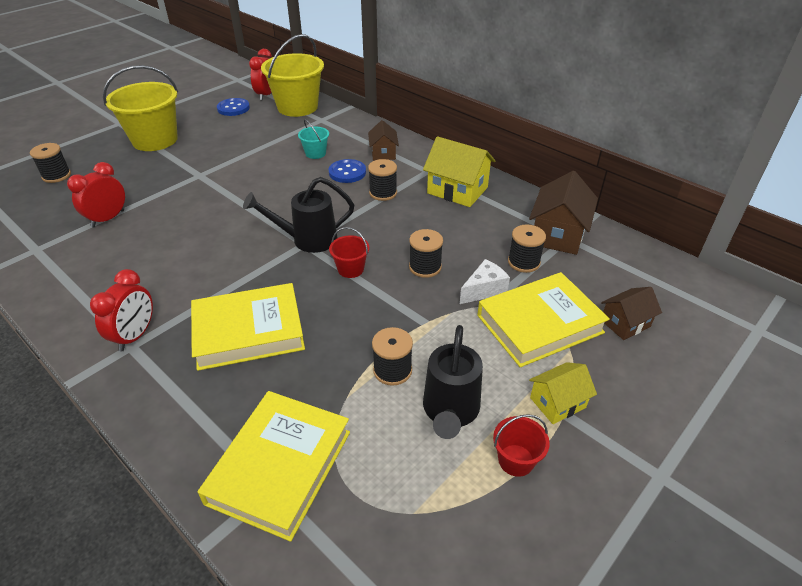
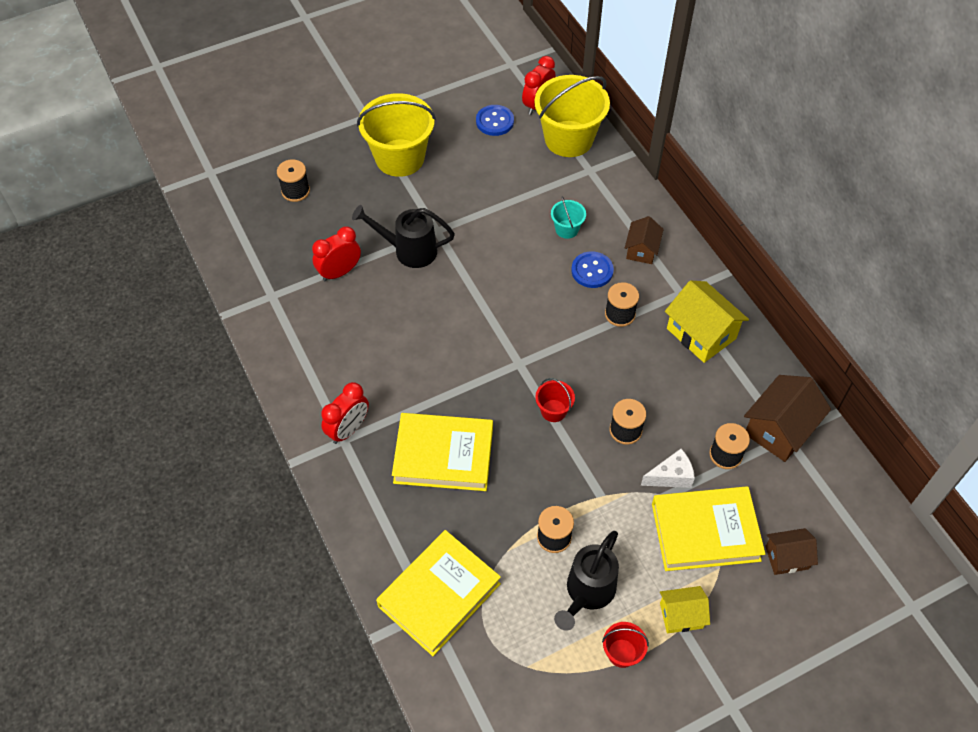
camera: 20 degrees right, 15 degrees up
black watering can [243,177,354,253] -> black watering can moved to [352,205,455,268]

